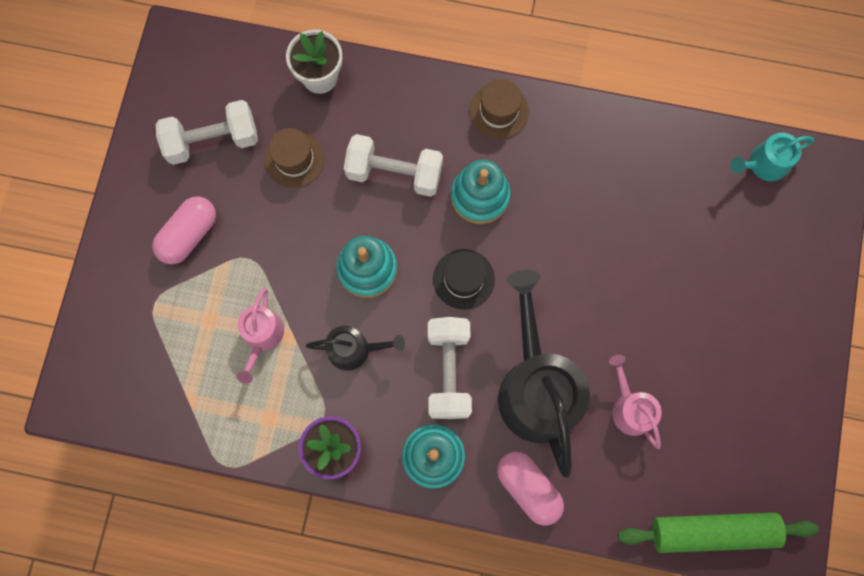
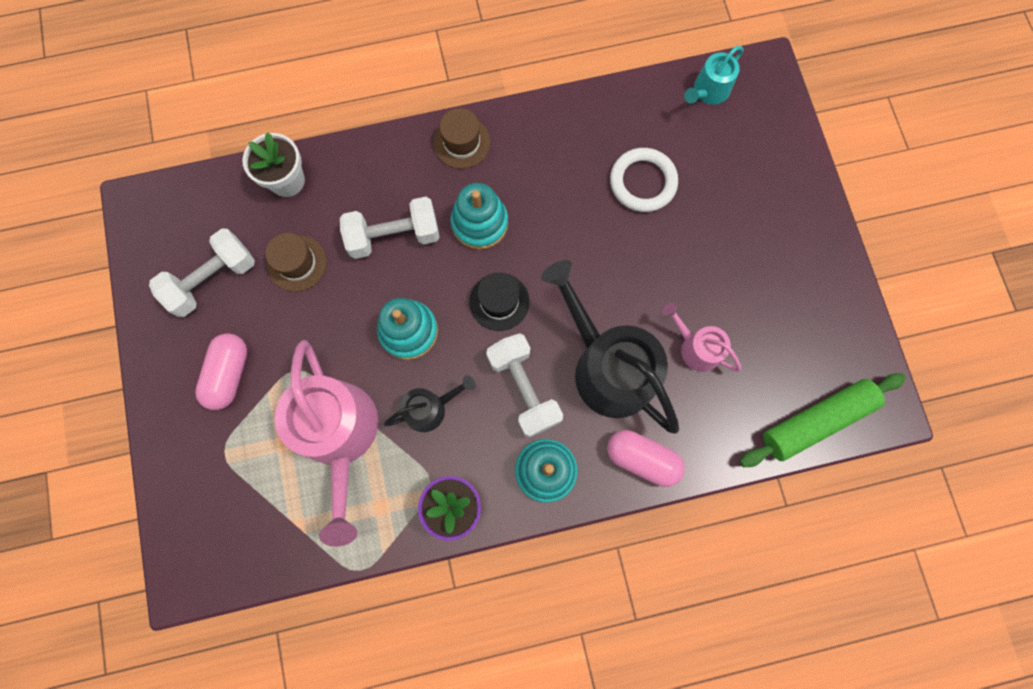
camera: 25 degrees left, 0 degrees up
pink watering can [236,287,284,384] -> pink watering can [275,340,379,547], size x1.99
none -> white ring [610,148,678,212]

